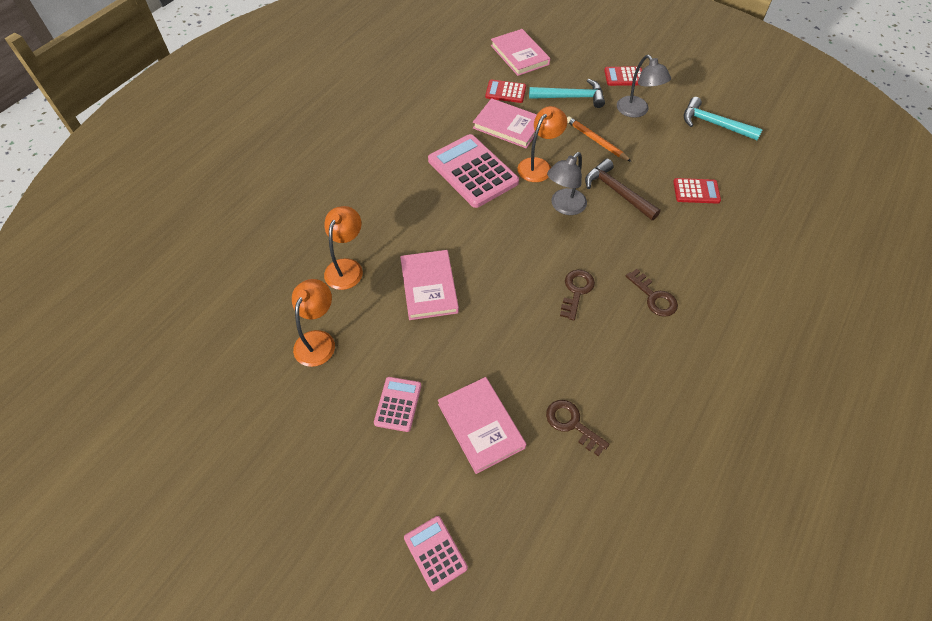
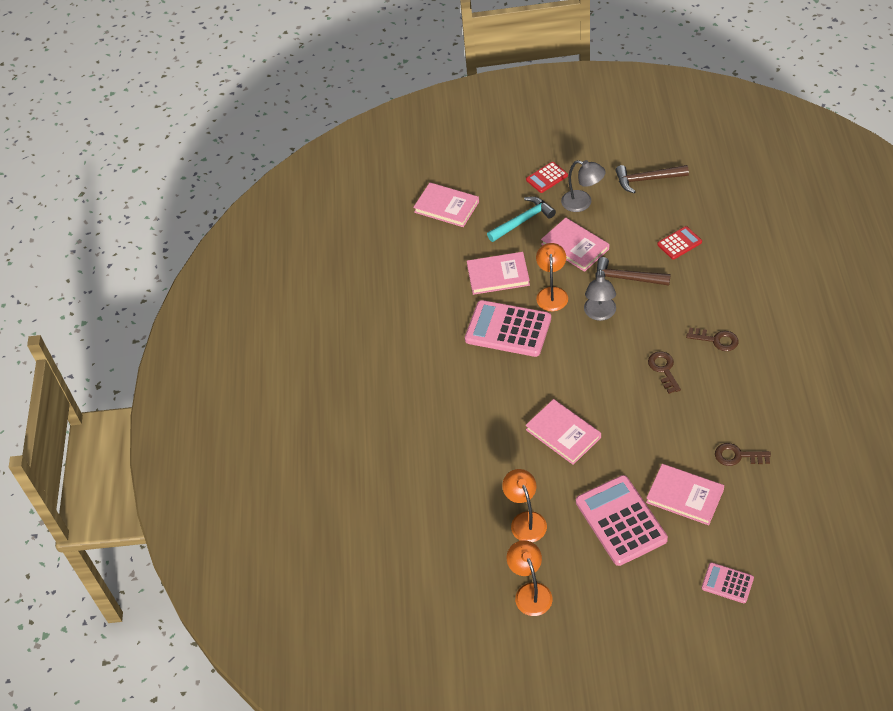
camera: 30 degrees left, 5 degrees down
orange lamp [324,206,363,290] -> orange lamp moved to [507,540,552,616]
pink calculator [374,377,421,432] -> pink calculator [576,475,668,566], size x1.96
red calculator [485,80,526,103] -> none
orange pencil [567,116,632,162] -> pink book [541,218,609,272]
turquoise hammer [684,97,763,140] -> brown hammer [616,165,689,193]

